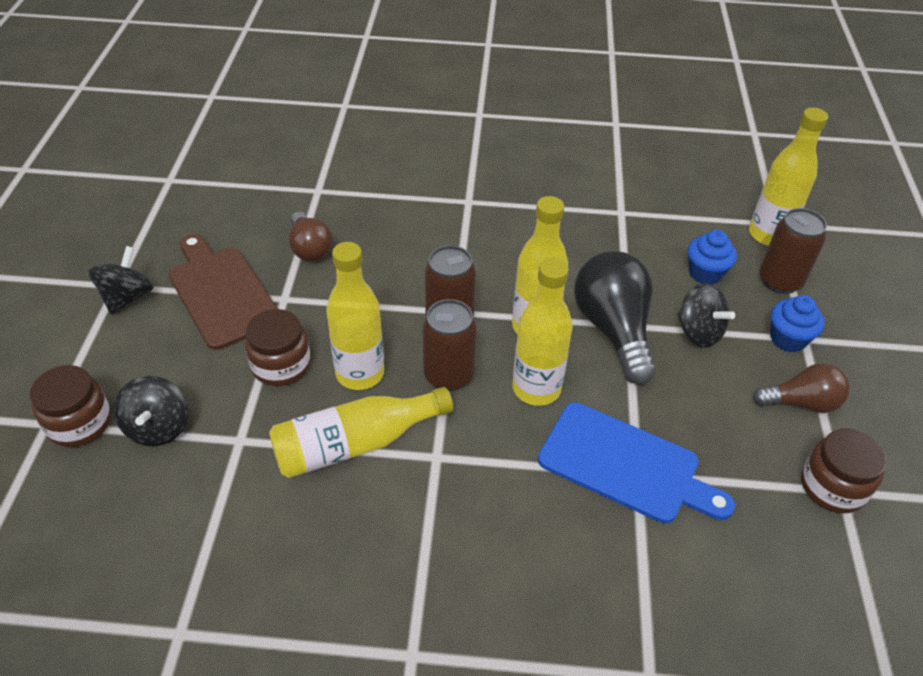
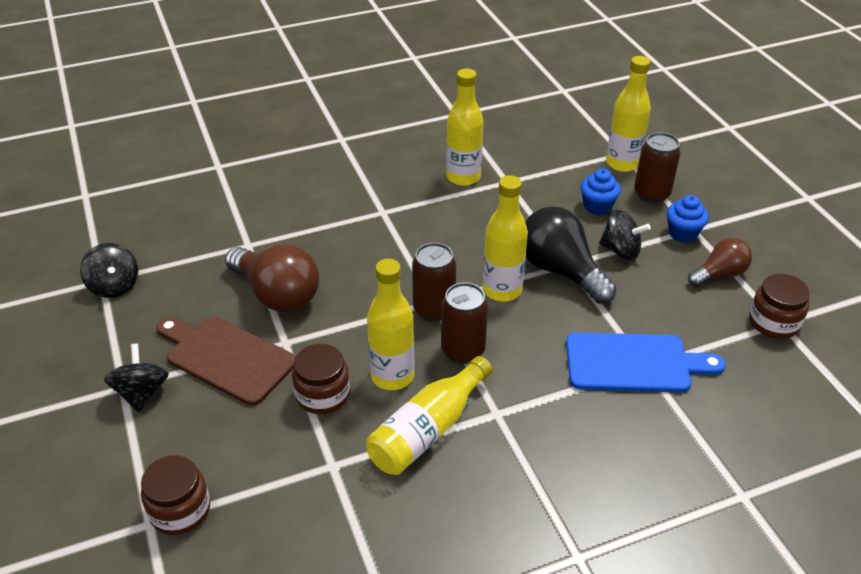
camera: 25 degrees left, 5 degrees down
black spinning top [114,376,188,446] -> black spinning top moved to [80,243,138,298]
brown light bulb [289,211,333,261] -> brown light bulb [225,244,319,312], size x1.68
yellow bottle [512,258,573,406] -> yellow bottle moved to [446,68,483,186]

